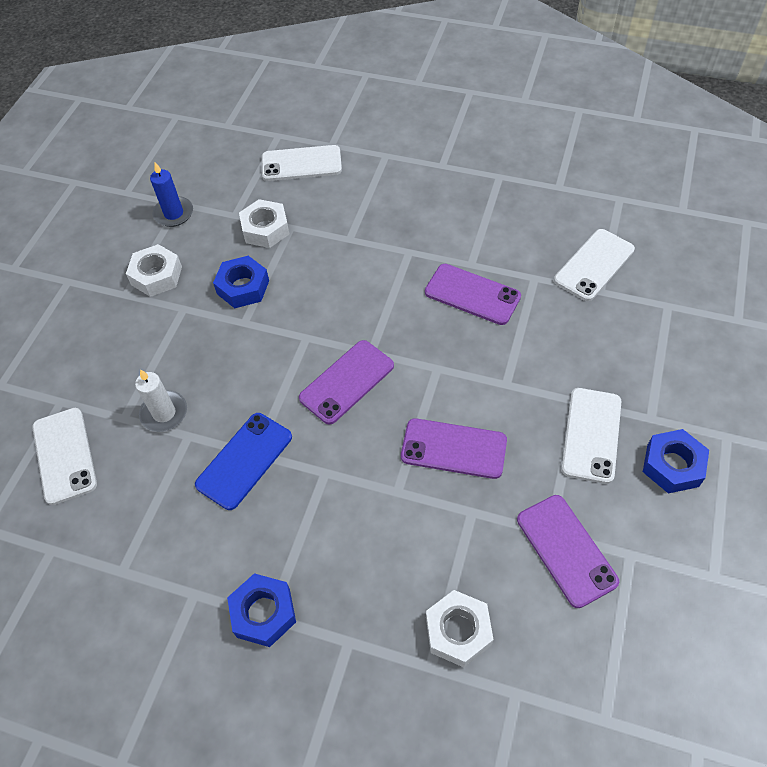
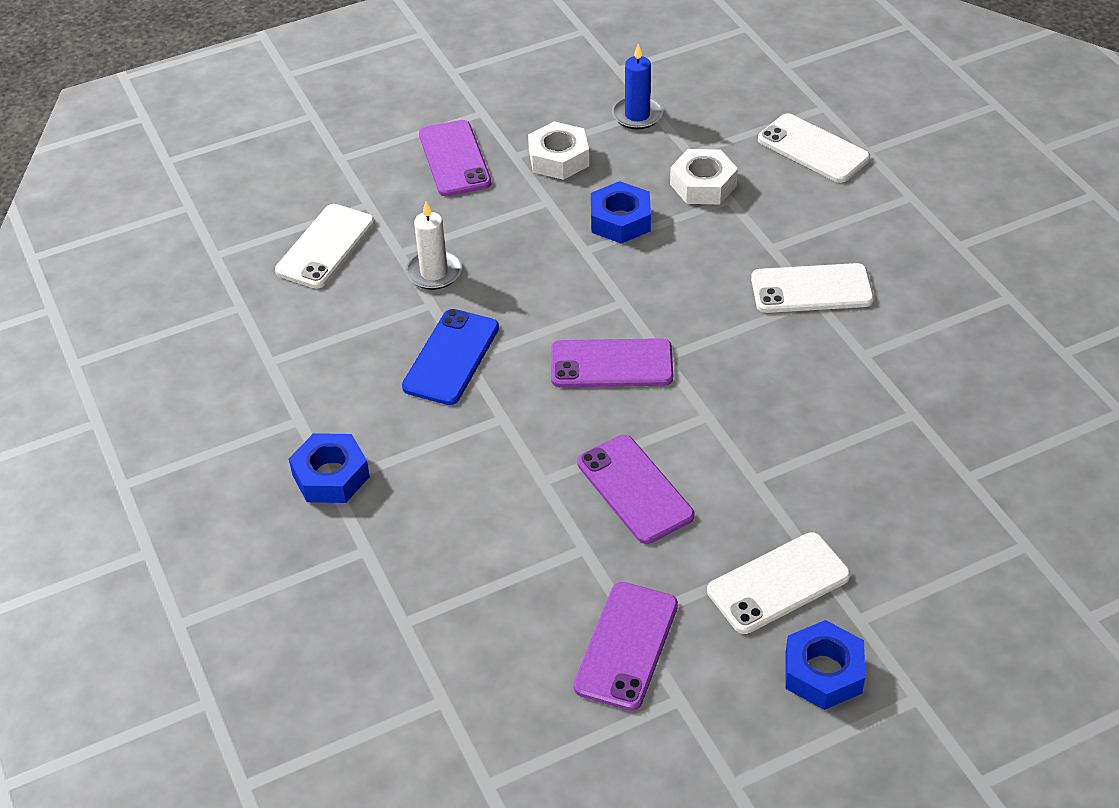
camera: 45 degrees right, 10 degrees down
blue phone [195,413,292,510] -> blue phone turned 60 degrees counterclockwise [402,309,499,405]
purple phone [425,264,521,325] -> purple phone moved to [419,120,491,196]
white nut [426,590,494,667] -> none
white phone [554,229,635,301] -> white phone moved to [751,263,874,313]

